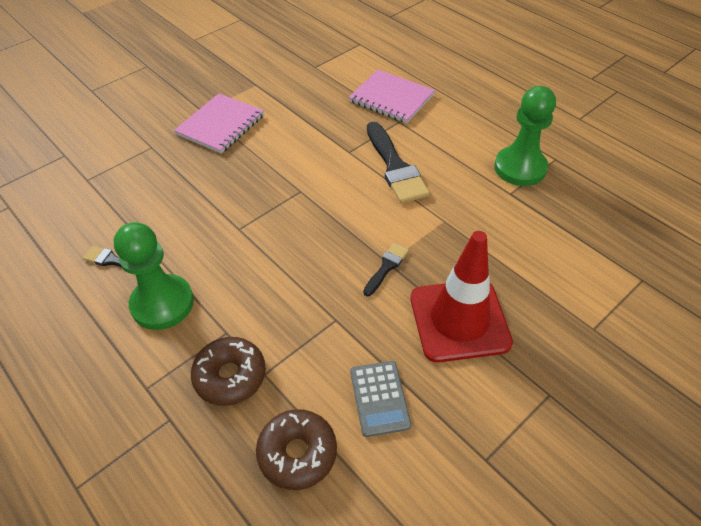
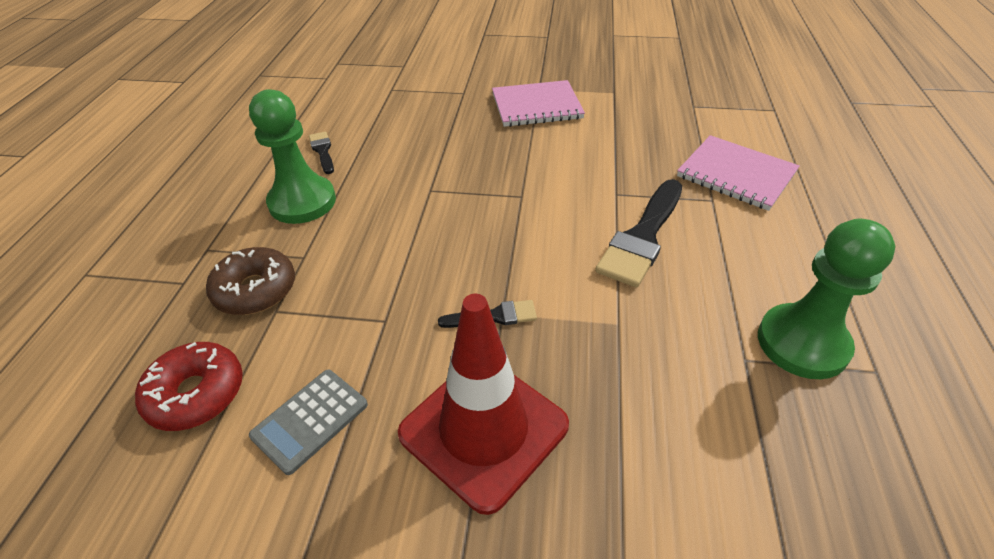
camera: 50 degrees right, 5 degrees down
brown donut [256,409,337,490] -> red donut [135,342,243,431]
pink notebook [349,70,435,123] -> pink notebook turned 45 degrees counterclockwise [677,135,799,211]

